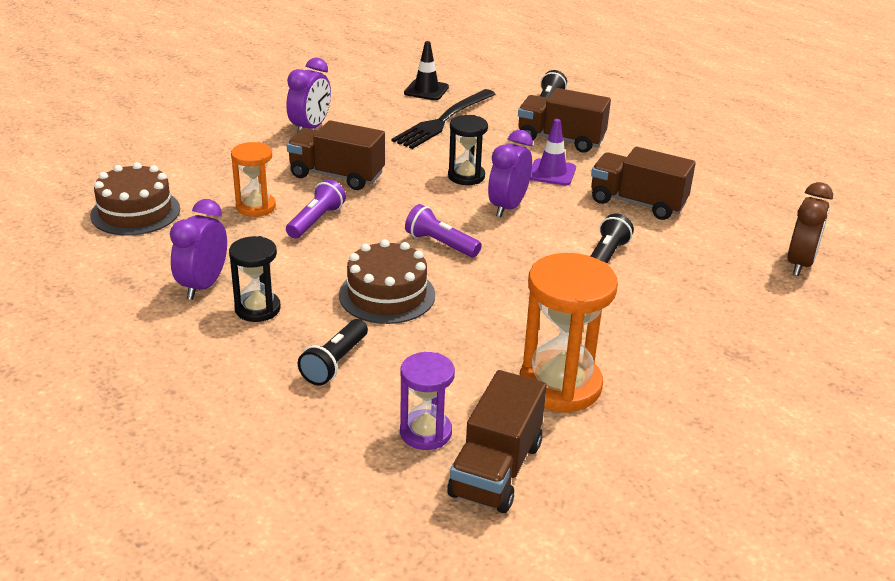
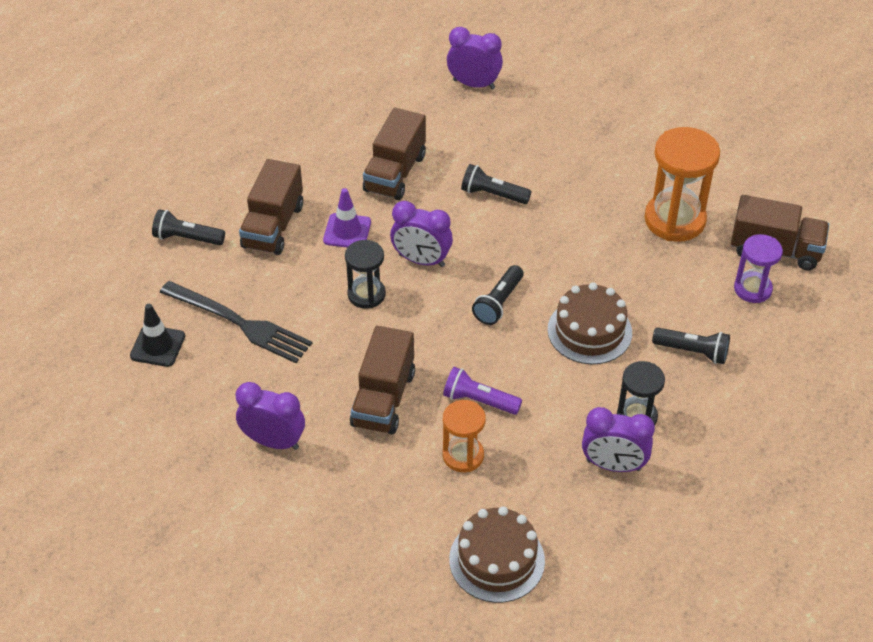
camera: 95 degrees left, 15 degrees up
purple flashlight [405,204,482,257] -> black flashlight [472,265,524,325]
brown clock [787,182,833,276] -> purple clock [447,27,503,89]

